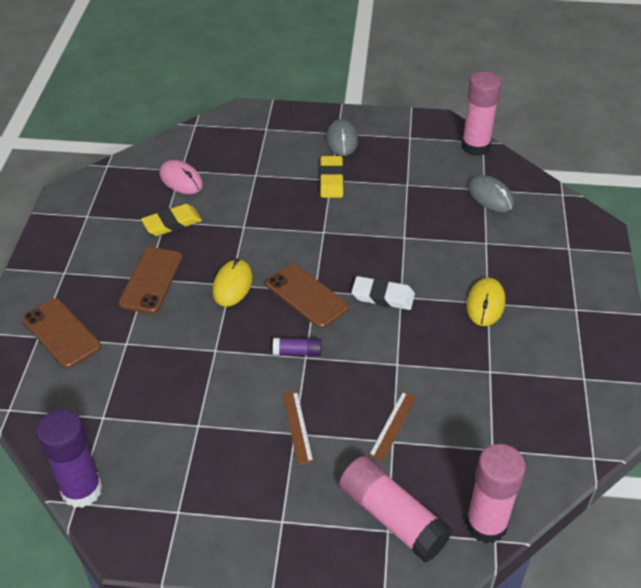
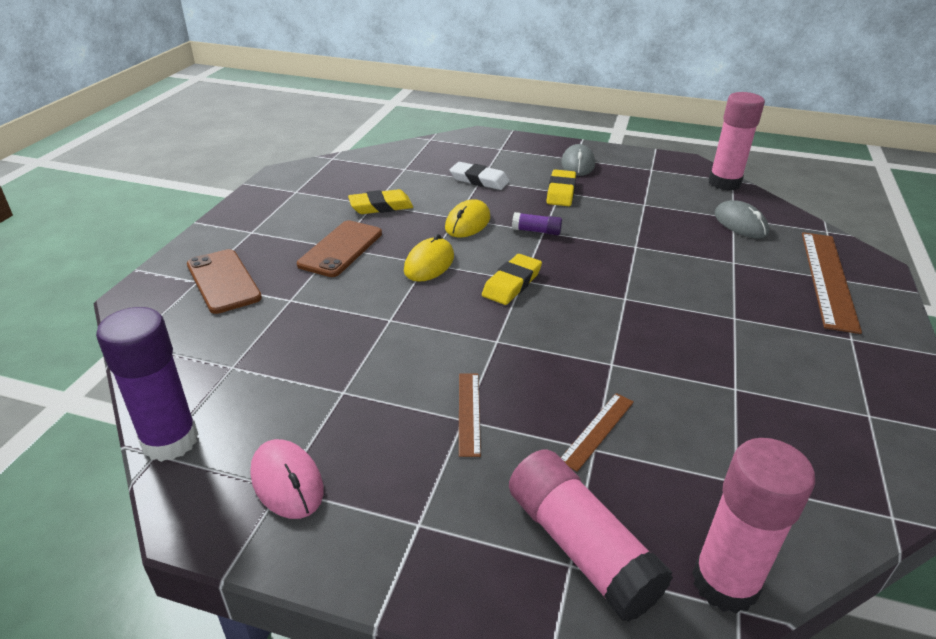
camera: 10 degrees right, 10 degrees down
pink mouse [160,160,203,194] -> pink mouse moved to [250,439,323,519]
brown phone [266,264,349,328] -> yellow eraser [482,254,542,305]
purple glue stick [273,338,321,356] -> purple glue stick moved to [512,212,562,235]
white eraser [351,276,415,310] -> white eraser moved to [449,162,510,190]
yellow mouse [466,278,505,326] -> yellow mouse moved to [445,199,490,238]
none -> brown ruler [802,232,862,334]

